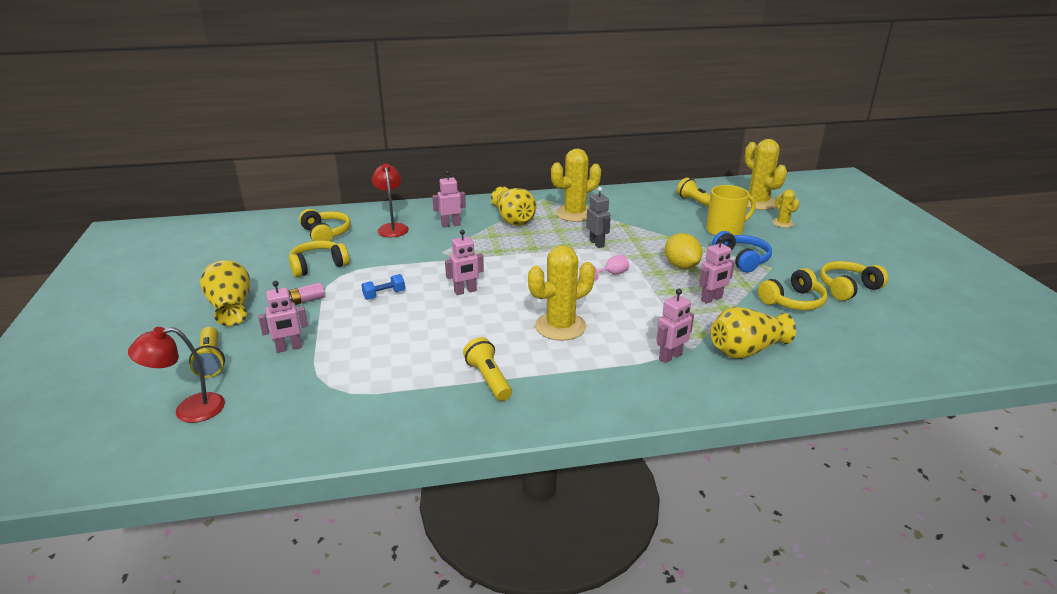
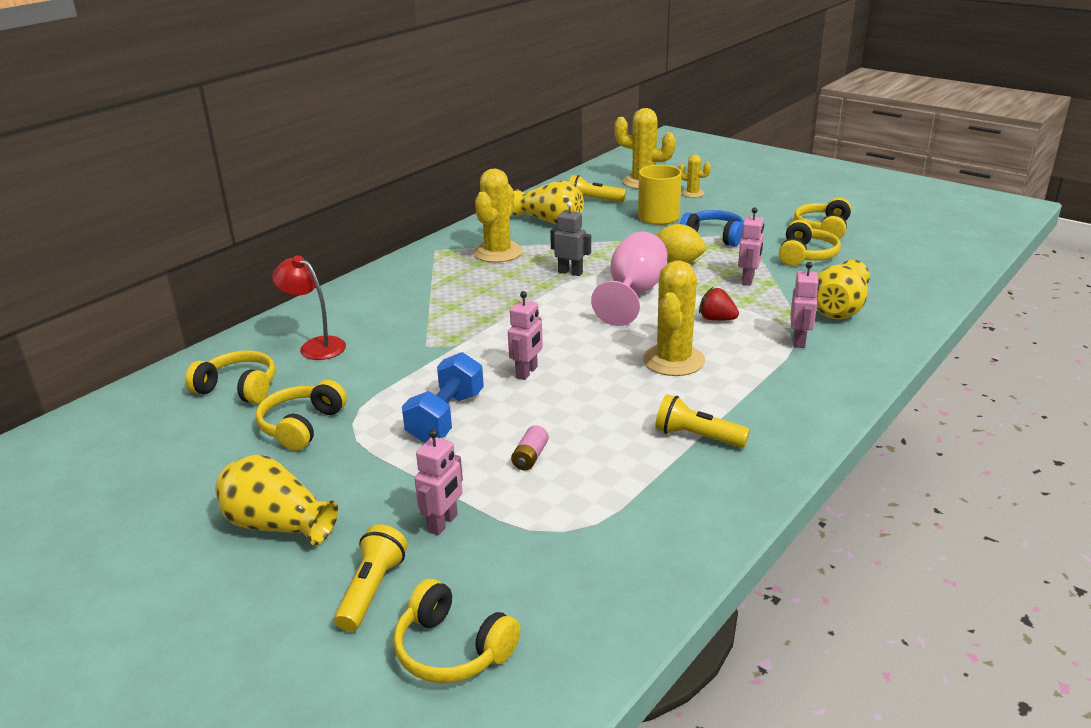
camera: 40 degrees left, 0 degrees up
red lamp [128,327,225,423] -> yellow headphones [393,579,521,683]
yellow flashlight [189,327,225,378] -> yellow flashlight turned 105 degrees counterclockwise [334,524,408,632]
pink battery [289,282,325,305] -> pink battery moved to [511,425,549,470]
blue dumbbell [361,274,405,300] -> blue dumbbell [402,352,484,443], size x1.82
pink robot [432,171,466,228] -> none
yellow vase [491,186,536,226] -> yellow vase moved to [513,180,584,225]
pink goblet [593,254,629,281] -> pink goblet [591,232,667,326], size x2.40
none -> red strawberry [699,287,739,321]

